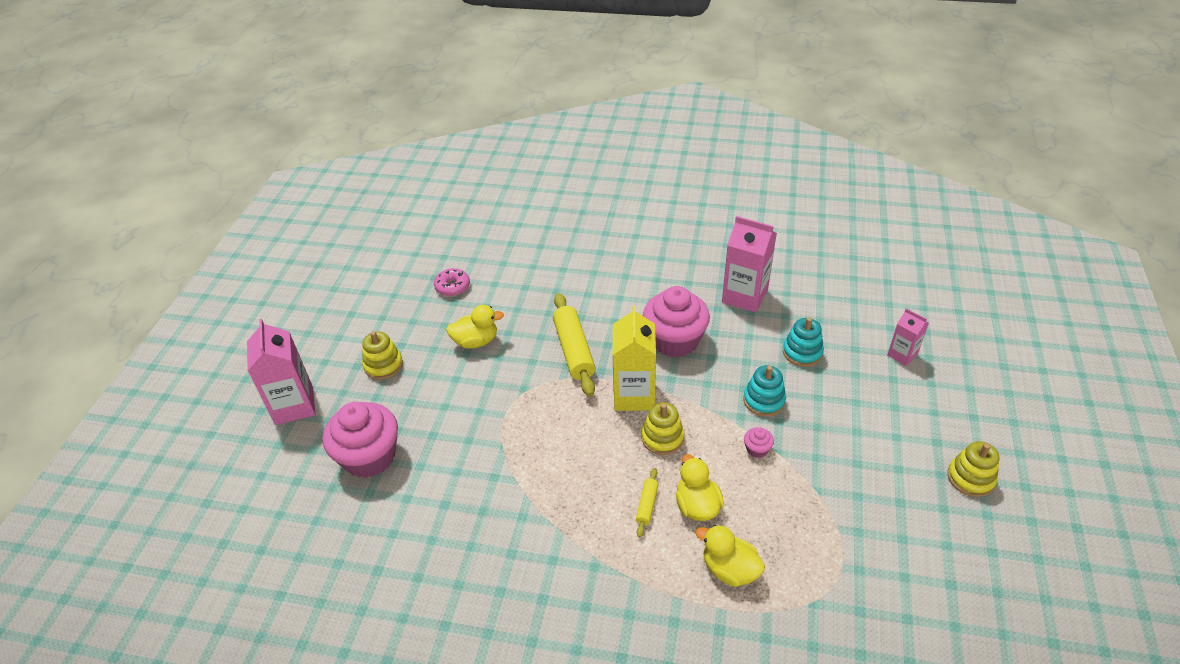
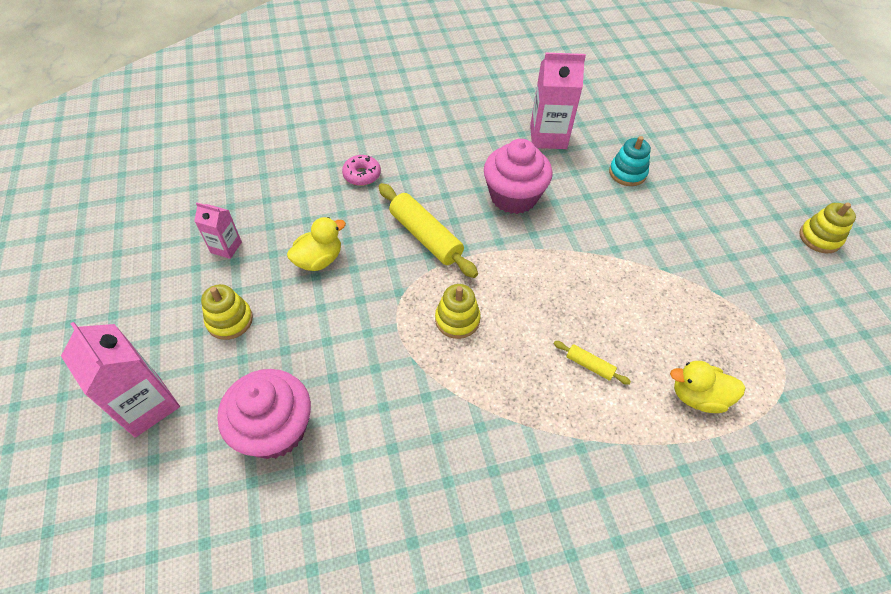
camera: 30 degrees left, 10 degrees up
pink donut [434,268,470,296] -> pink donut moved to [342,155,381,186]
yellow carton [613,306,656,411] -> none
yellow rolling pin [636,468,659,537] -> yellow rolling pin turned 45 degrees counterclockwise [553,341,631,385]
yellow stacking toy [641,402,684,455] -> yellow stacking toy moved to [435,284,481,339]
yellow duck [676,454,724,521] -> none
turquoise stacking toy [743,365,786,417] -> none
pink cupcake [744,427,774,458] -> none
pink carton [887,308,929,366] -> pink carton moved to [194,202,242,259]

